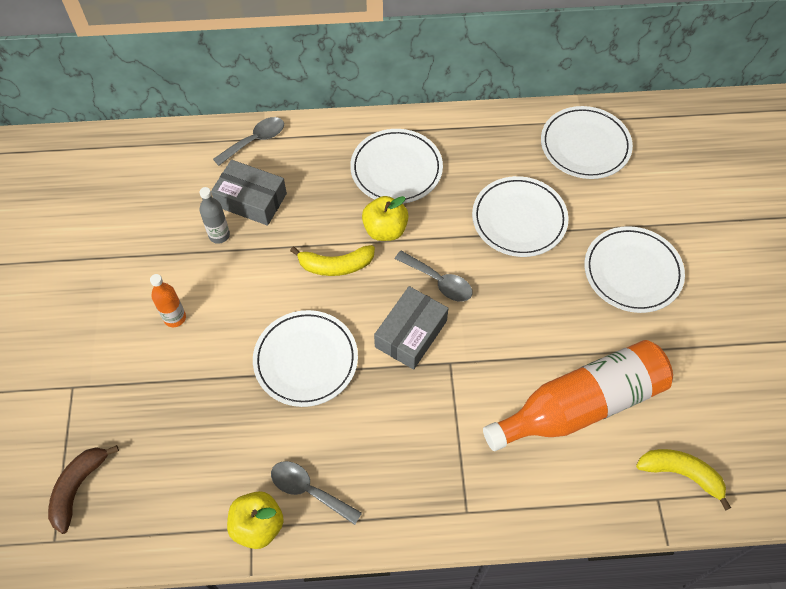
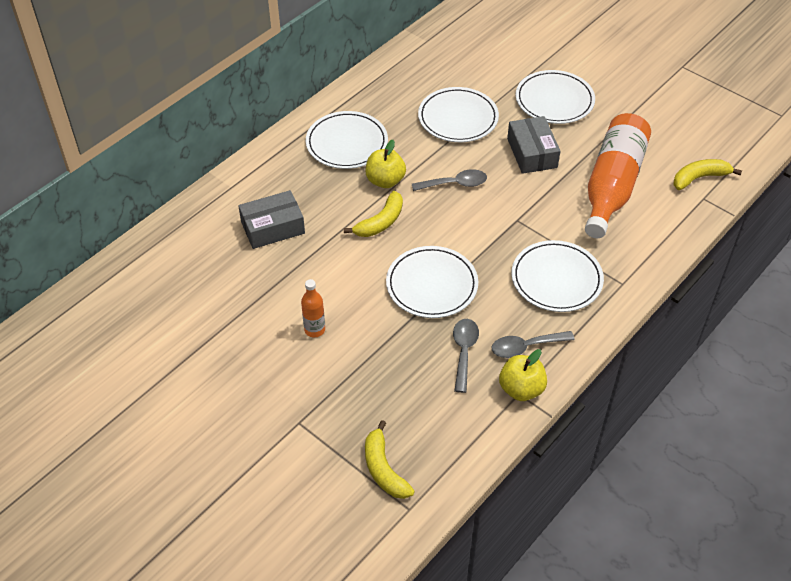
camera: 45 degrees left, 10 degrees down
brown banana [48,445,119,534] -> yellow banana [365,420,415,499]
grey bottle [199,187,230,244] -> none
grey spoon [213,117,284,166] -> grey spoon moved to [453,319,479,393]
grey box [374,286,449,370] -> grey box moved to [507,116,560,174]
white plate [541,106,633,179] -> white plate moved to [511,240,604,312]

